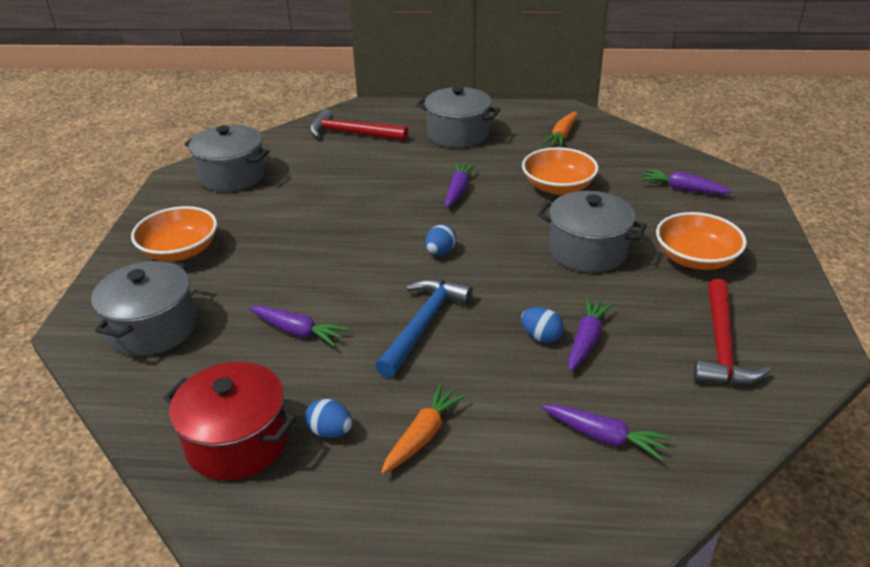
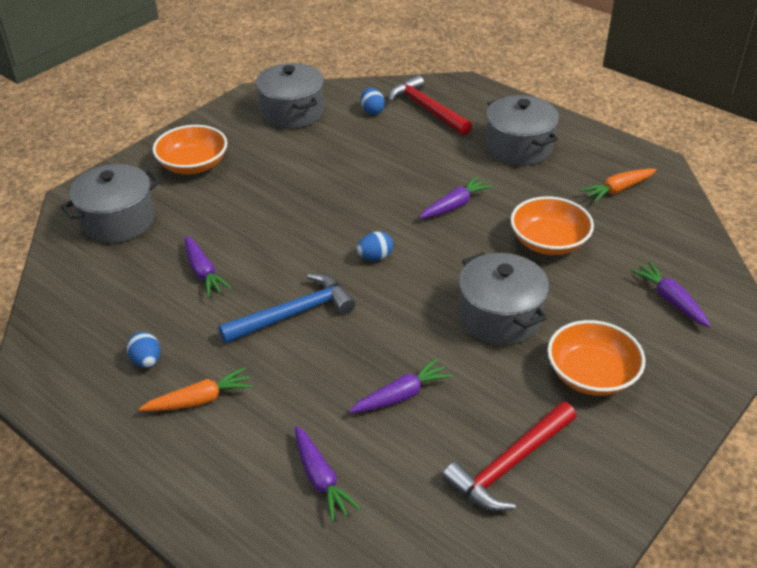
camera: 35 degrees right, 5 degrees up
red pot [163,362,296,481] -> none
blue egg [521,307,564,343] -> blue egg moved to [361,88,385,115]

